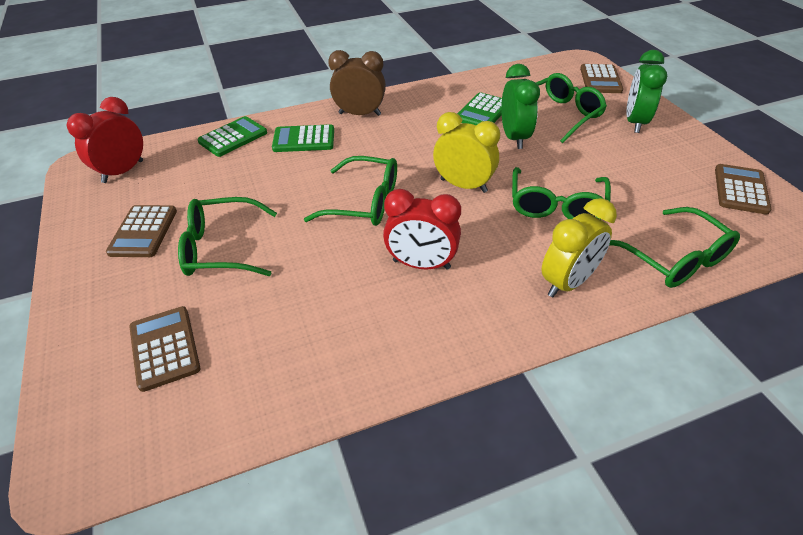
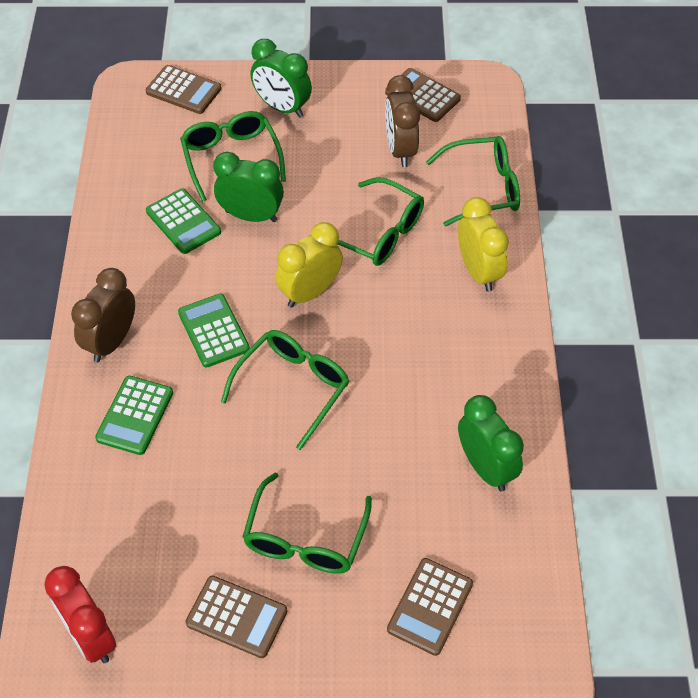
camera: 70 degrees left, 10 degrees up
brown calculator [129,306,200,392] -> brown calculator turned 60 degrees counterclockwise [387,558,473,656]
green calculator [198,116,267,157] -> green calculator moved to [178,294,250,368]
red clock [383,189,461,270] -> none
none -> brown clock [385,75,420,167]
none -> green clock [458,395,524,492]

